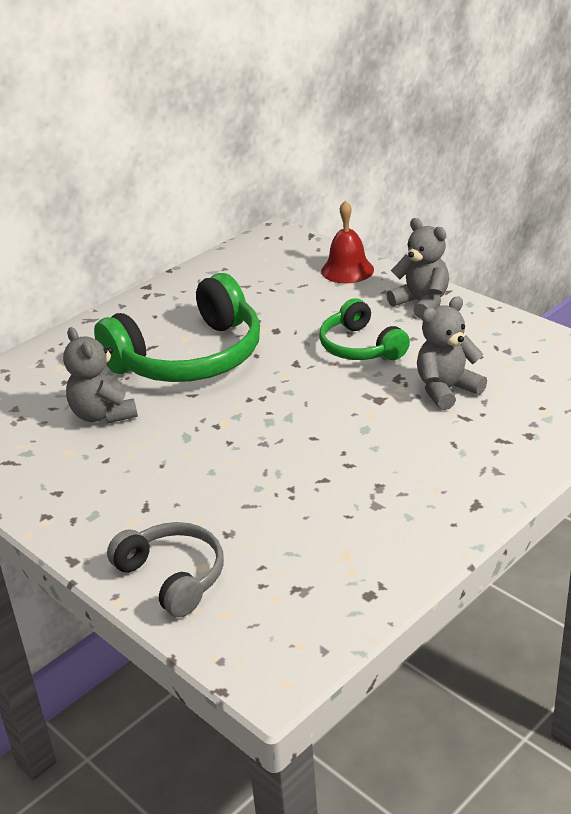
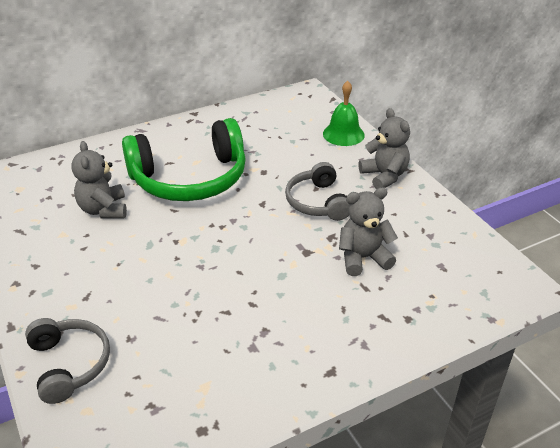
camera: 15 degrees right, 5 degrees up
green headphones [319,298,410,360] -> grey headphones [285,162,349,221]
red bell [321,200,374,284] -> green bell [323,81,365,146]

